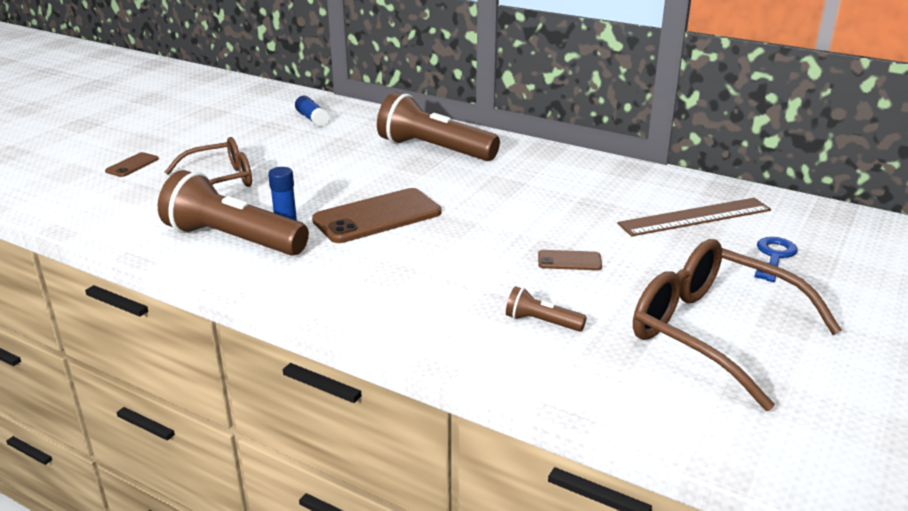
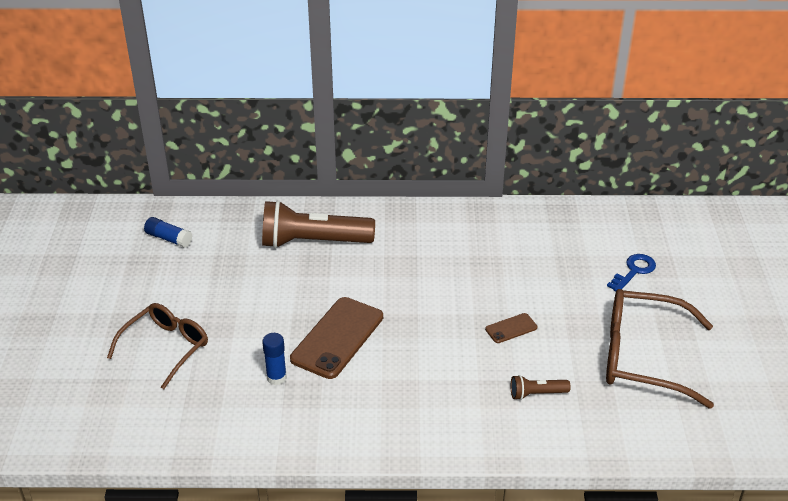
camera: 30 degrees left, 10 degrees up
brown phone [105,152,159,177] -> none
brown flashlight [158,170,309,256] -> none
brown ruler [617,198,771,236] -> none
blue key [754,237,798,282] -> blue key turned 45 degrees clockwise [607,254,656,292]

